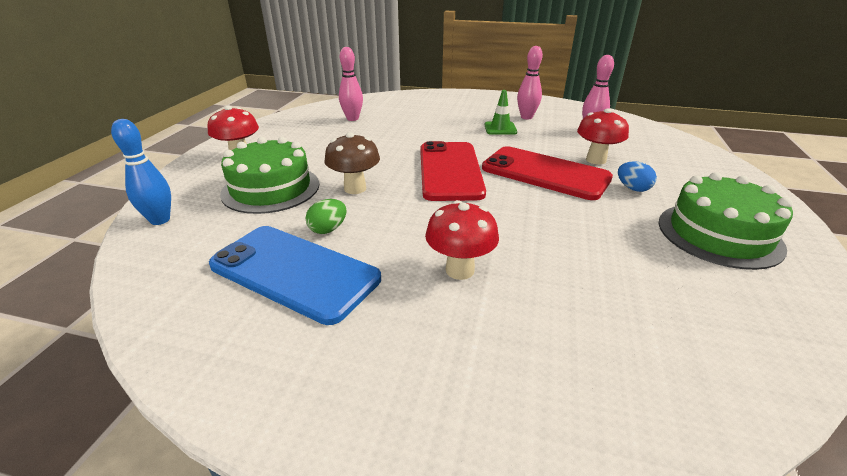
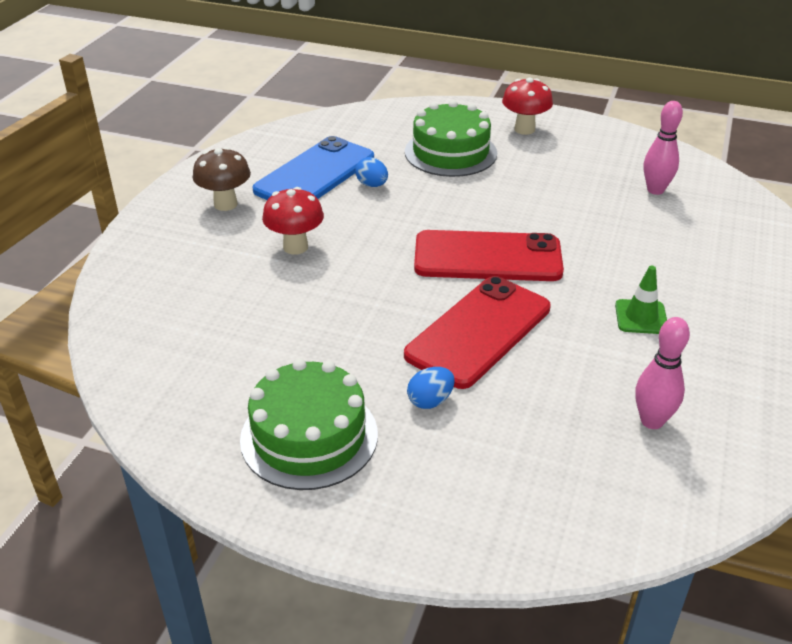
camera: 95 degrees right, 5 degrees up
blue bowling pin [111,119,171,225] -> none
green egg [306,199,347,234] -> blue egg [355,157,388,187]
brown mushroom [324,132,380,194] -> brown mushroom moved to [193,147,251,211]
pink bowling pin [517,46,543,119] -> none
red mushroom [577,108,629,165] -> none

